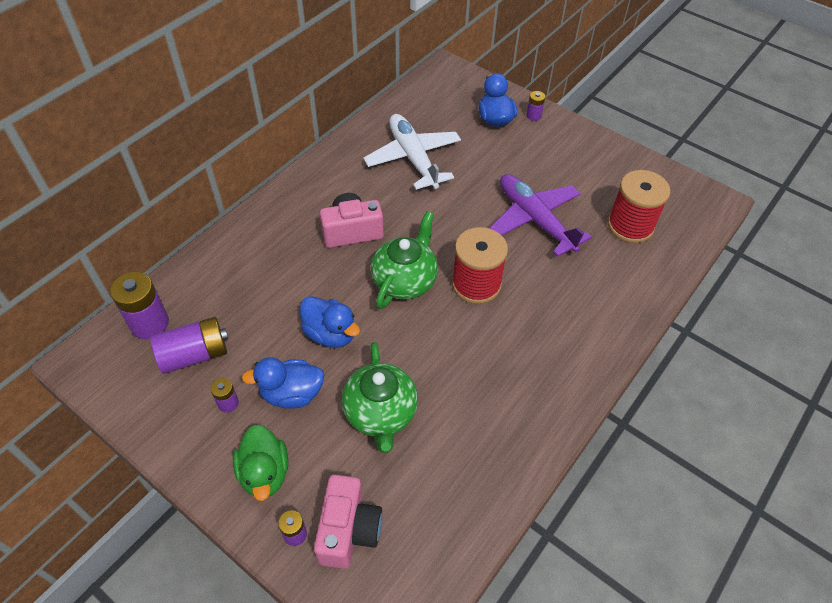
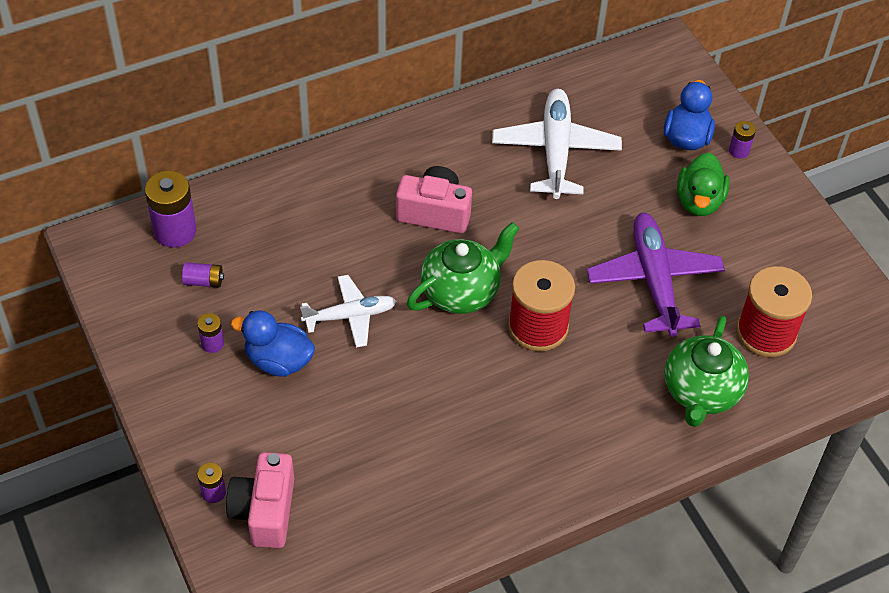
camera: 25 degrees right, 0 degrees up
purple battery [150,317,228,374] -> purple battery [182,262,224,288], size x0.51
green duck [233,425,288,501] -> green duck moved to [677,152,729,216]
blue duck [300,296,360,348] -> white plane [300,275,397,348]
pink camera [314,475,382,569] -> pink camera turned 150 degrees clockwise [226,452,294,548]
green teapot [342,342,418,453] -> green teapot moved to [665,316,749,427]

